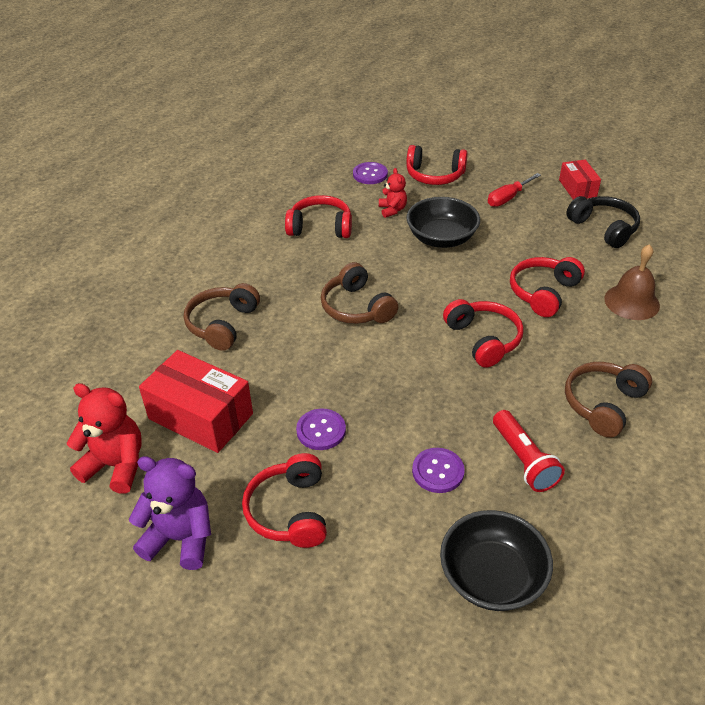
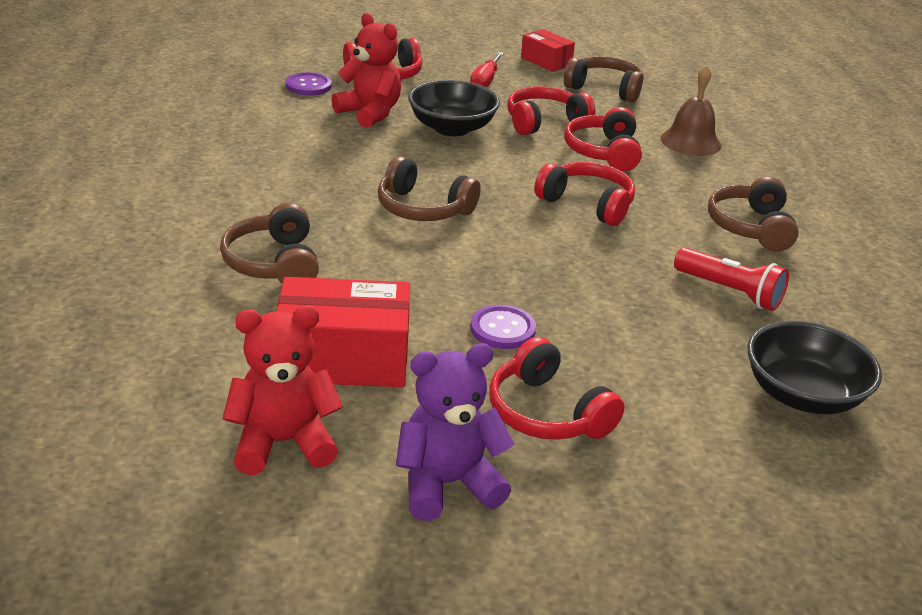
camera: 35 degrees left, 10 degrees down
red headphones [285,195,352,238] -> red headphones moved to [507,86,595,135]
red teddy bear [379,168,407,218] -> red teddy bear [331,13,401,128], size x1.74
purple button [412,448,465,493] -> none
black headphones [566,196,640,248] -> brown headphones [564,56,644,102]

